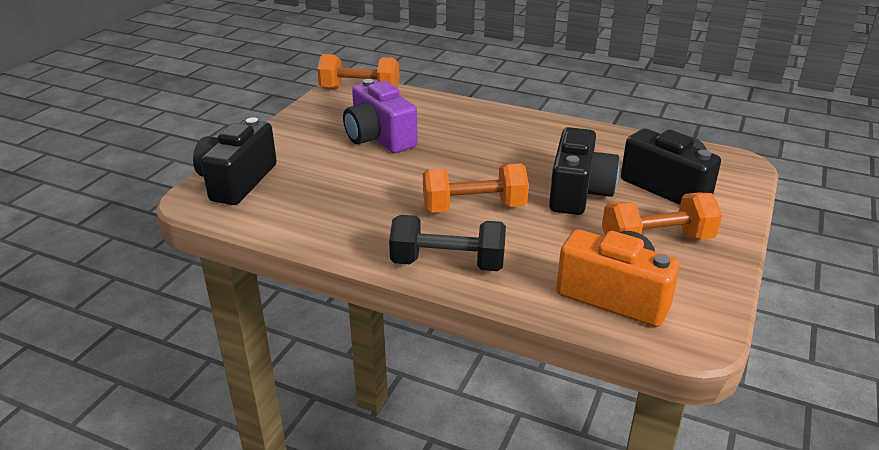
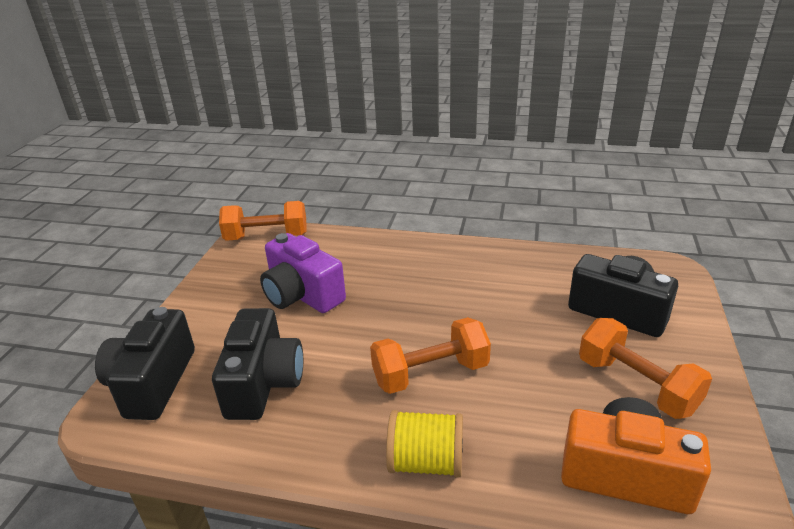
camera: 10 degrees left, 0 degrees up
black dumbbell [389,215,506,271] -> yellow spool [386,410,463,478]
black camera [549,127,620,215] -> black camera moved to [212,308,303,420]
orange dumbbell [602,192,722,240] -> orange dumbbell turned 75 degrees clockwise [579,318,712,419]

